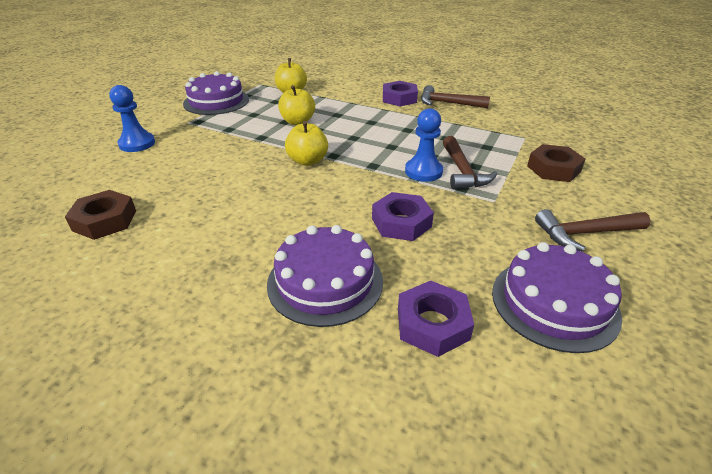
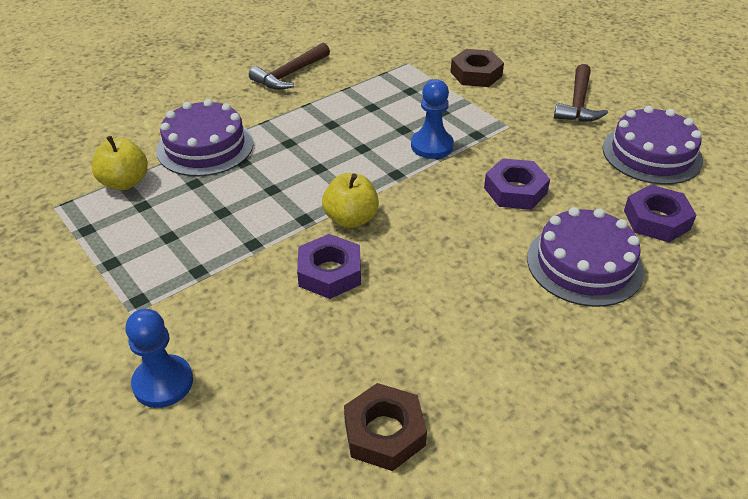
camera: 65 degrees left, 5 degrees up
purple cake [183,71,249,115] -> purple cake moved to [156,99,253,176]
yellow apple [278,85,315,125] -> none
purple nut [383,81,418,106] -> purple nut moved to [297,234,361,299]
brown hammer [443,136,497,189] -> none

